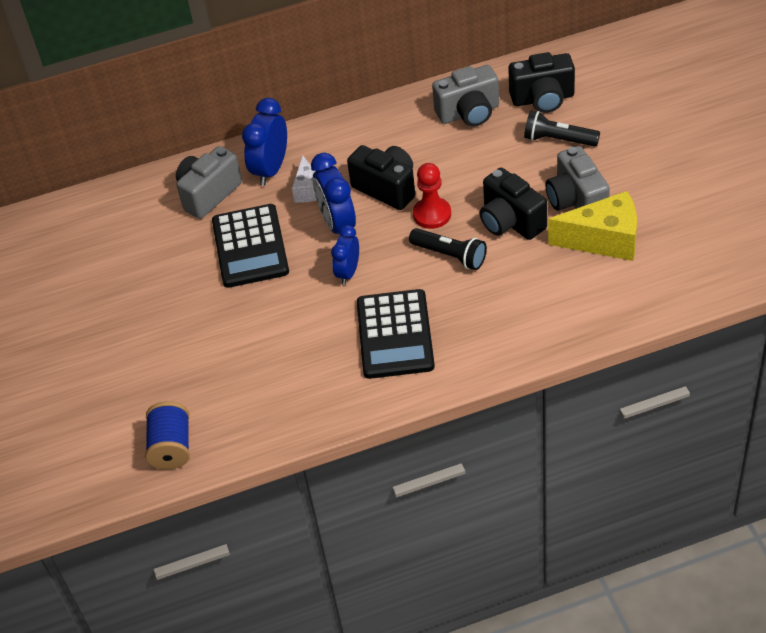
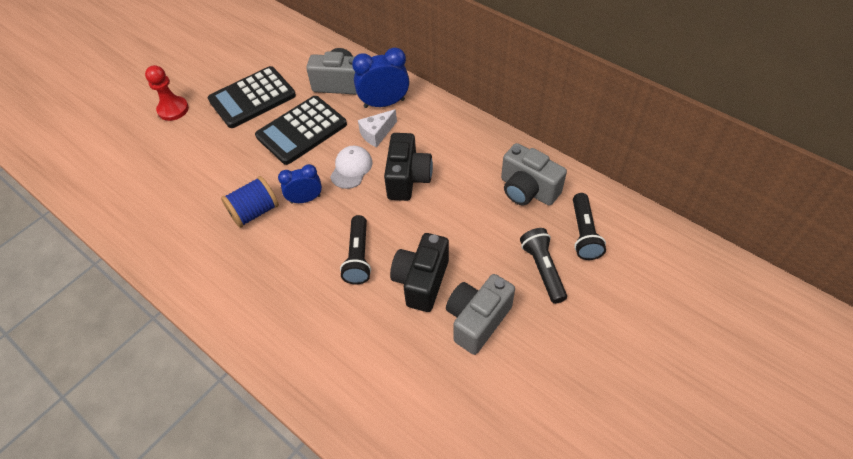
camera: 55 degrees right, 5 degrees up
blue spool [145,401,190,470] -> blue spool moved to [221,176,279,228]
blue clock [311,153,356,234] -> white cap [330,146,372,189]
black calculator [357,289,435,379] -> black calculator moved to [208,66,296,128]
red pawn [413,163,451,229] -> red pawn moved to [145,65,189,121]
black camera [508,52,575,113] -> black flashlight [573,193,606,260]
yellow cheese [548,191,637,261] -> none

